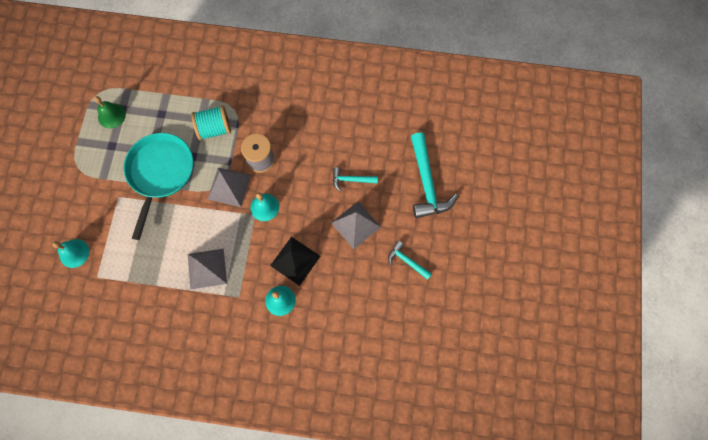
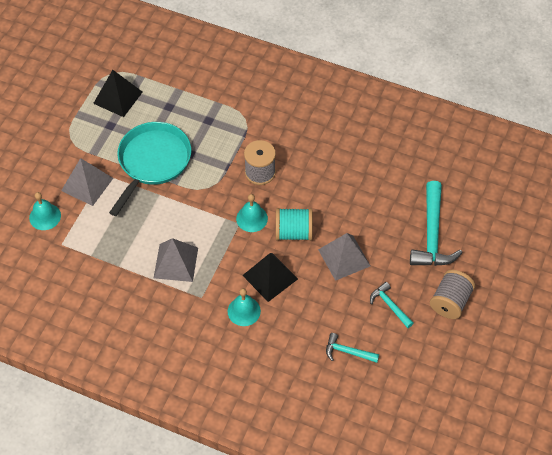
camera: 15 degrees right, 15 degrees down
green bell [94,96,126,129] -> black pyramid [93,70,142,117]
turquoise spool [191,105,231,141] -> turquoise spool moved to [276,208,313,241]
grey pyramid [207,168,251,207] -> grey pyramid moved to [61,158,113,206]
turquoise hammer [333,167,378,191] -> turquoise hammer moved to [326,333,379,363]
none -> grey spool [430,270,475,319]

